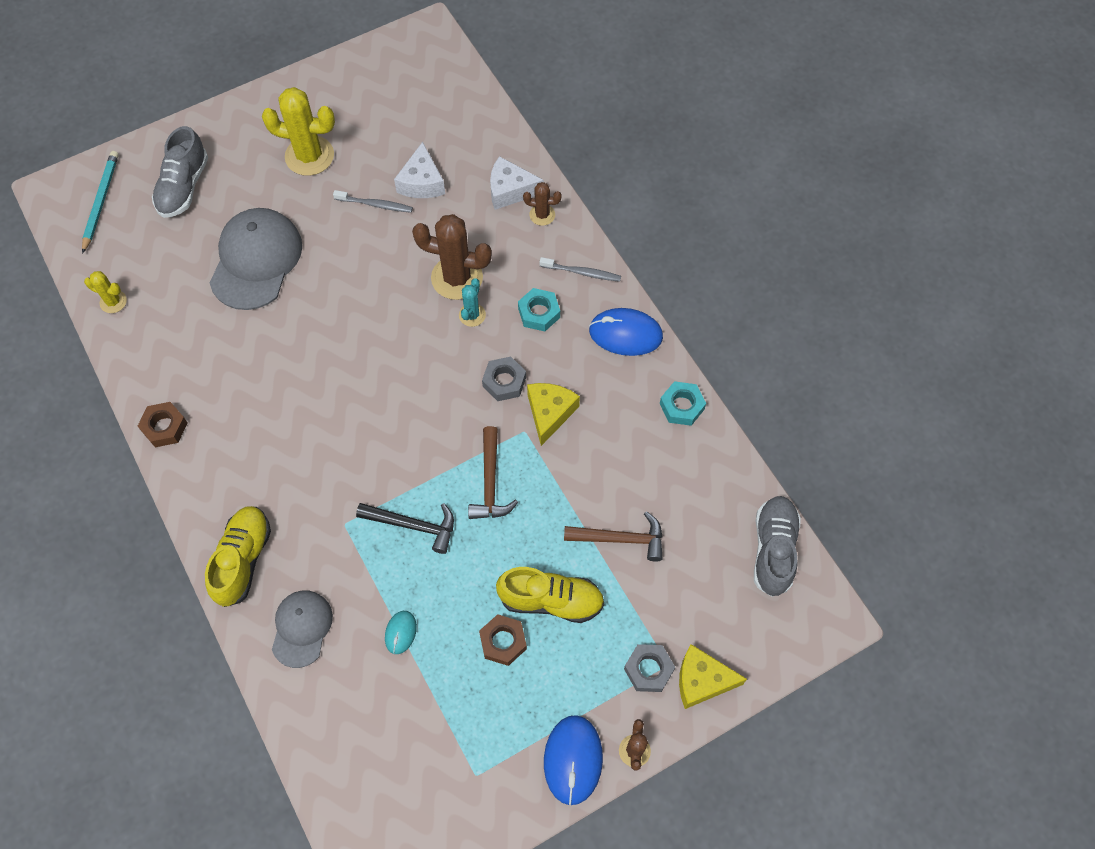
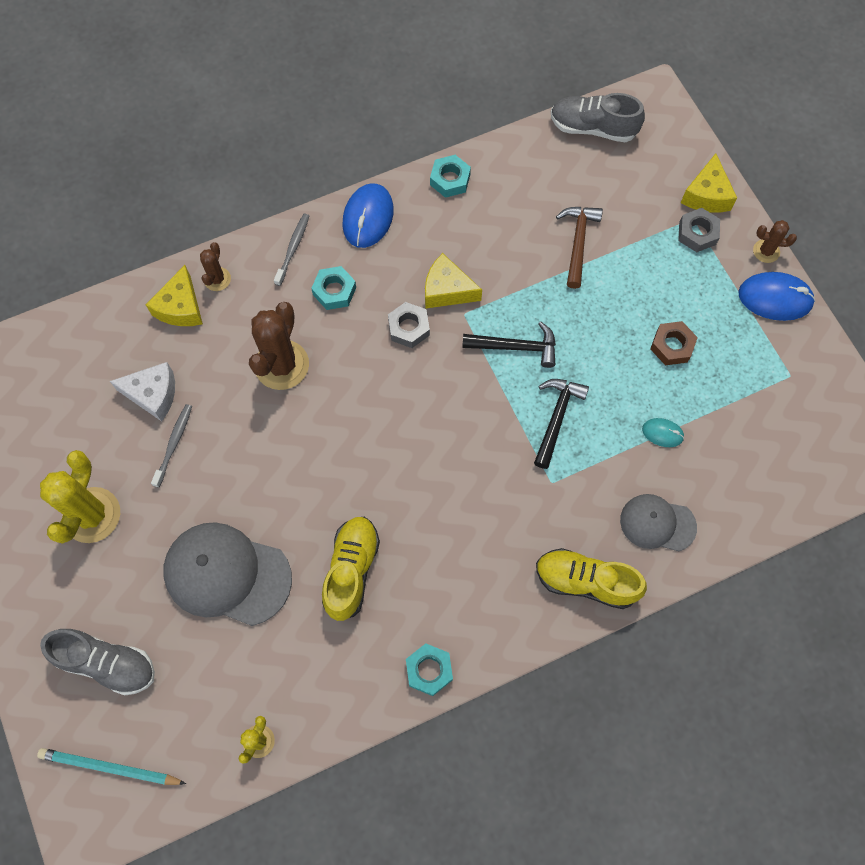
camera: 85 degrees left, 5 degrees up
brown nut [138,402,188,447] -> turquoise nut [406,643,453,696]
turquoise cactus [459,278,486,327] -> none
brown hammer [468,426,518,519] -> black hammer [462,321,556,368]
white cheese [490,156,544,210] -> yellow cheese [146,265,203,326]
yellow shoe [496,567,604,623] -> yellow shoe moved to [322,517,380,621]

